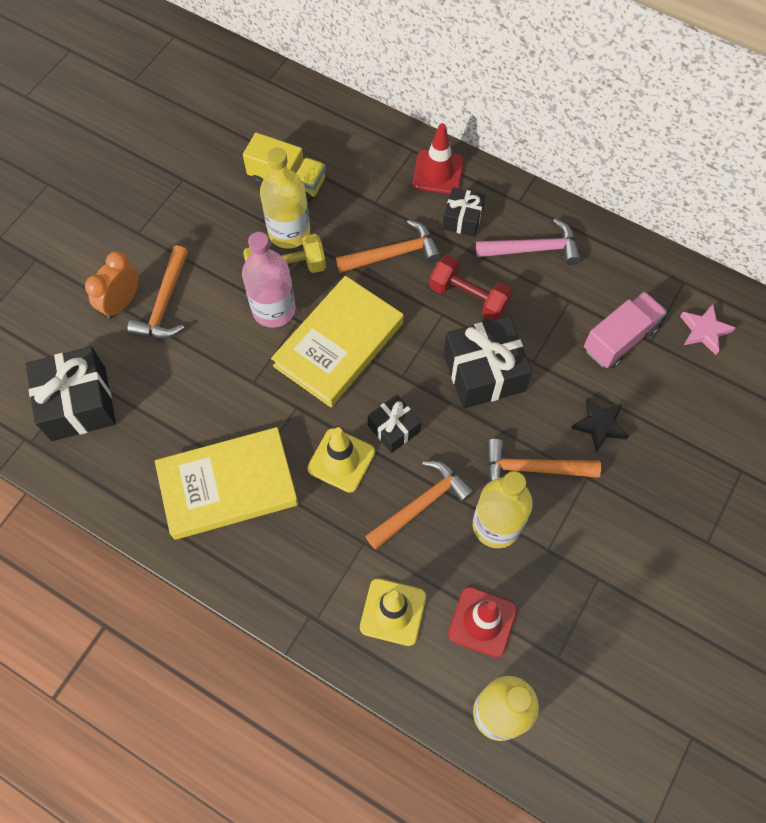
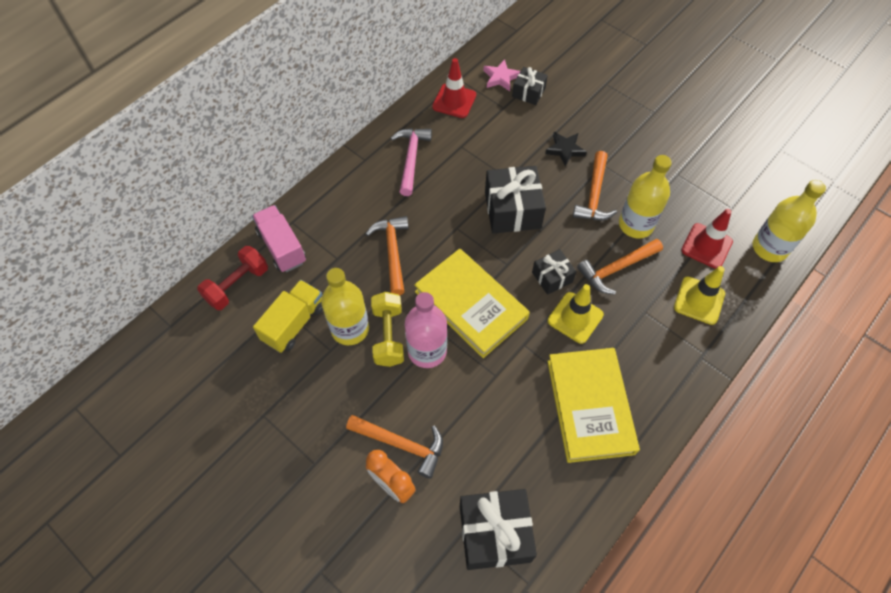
camera: 80 degrees left, 5 degrees down
orange hammer [365,460,474,550] -> orange hammer turned 90 degrees counterclockwise [577,239,663,294]
red traffic cone [412,123,464,194] -> red traffic cone moved to [432,58,476,118]
red dumbbell [429,255,513,320] -> red dumbbell moved to [197,246,268,310]
black gift [442,187,485,237] -> black gift moved to [512,67,548,105]
pink truck [584,291,667,369] -> pink truck moved to [252,205,306,272]

